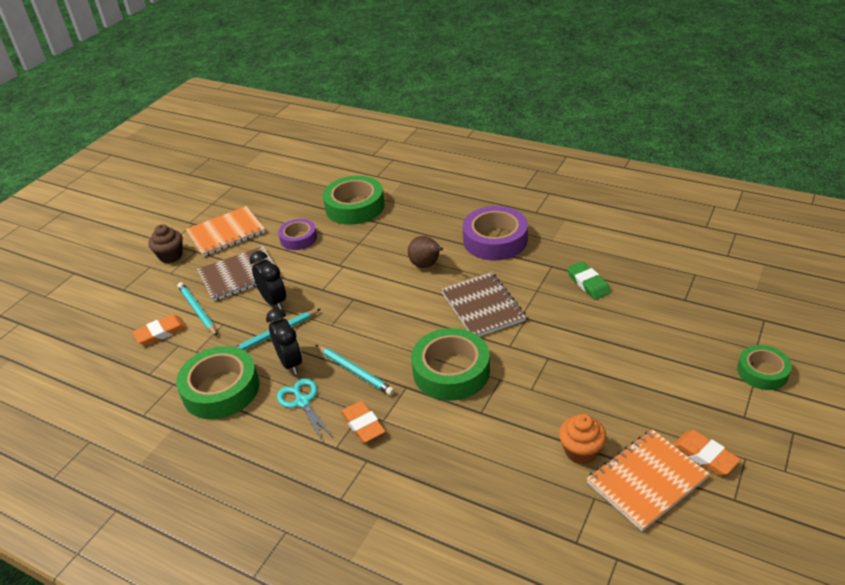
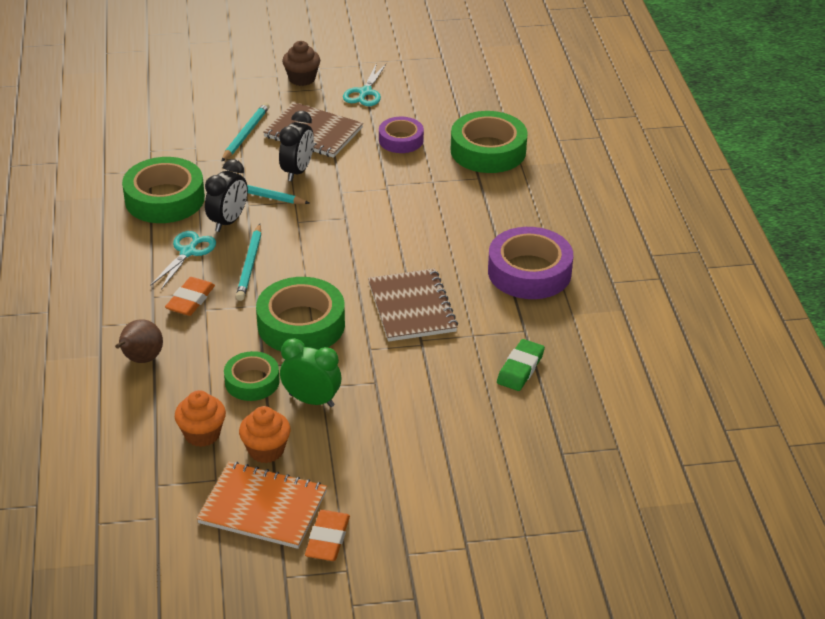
camera: 50 degrees right, 0 degrees up
orange eraser [133,314,187,345] -> none
orange notebook [186,206,265,256] -> turquoise scissors [343,63,386,106]
brown pear [408,236,443,268] -> brown pear moved to [115,319,163,363]
brown notebook [441,272,527,336] -> brown notebook turned 45 degrees counterclockwise [368,268,458,342]
green tape [737,345,792,390] -> green tape moved to [224,351,280,401]
none -> orange cupcake [175,390,226,447]
none -> green clock [280,338,341,407]

